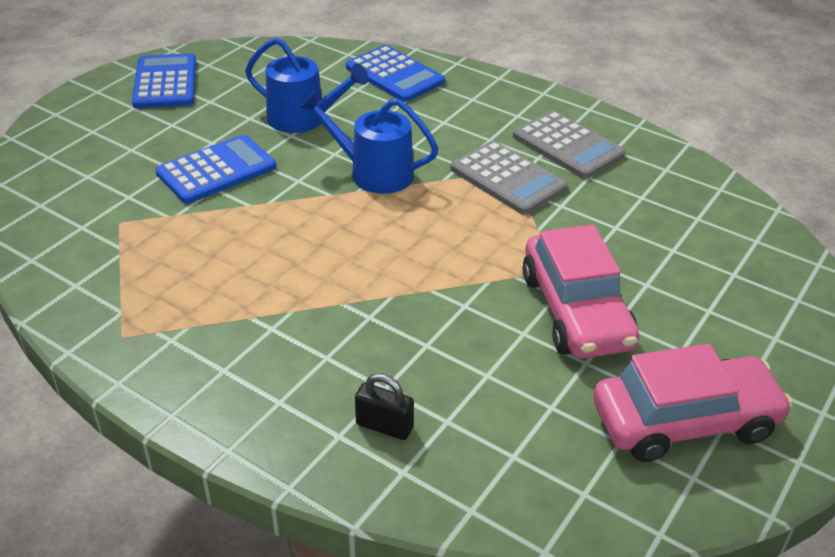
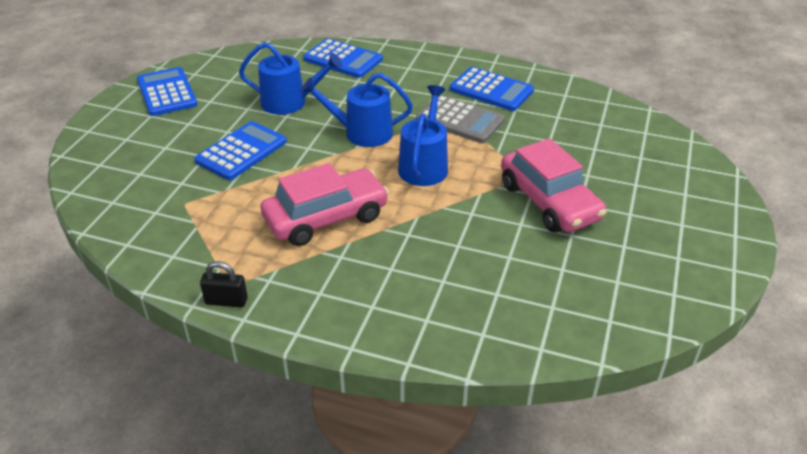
camera: 15 degrees left, 0 degrees up
black padlock [355,373,414,440] -> black padlock moved to [200,261,248,308]
grey calculator [513,110,625,179] -> blue calculator [450,67,534,111]
pink car [593,344,793,462] -> pink car moved to [260,163,389,246]
none -> blue watering can [398,85,448,186]

